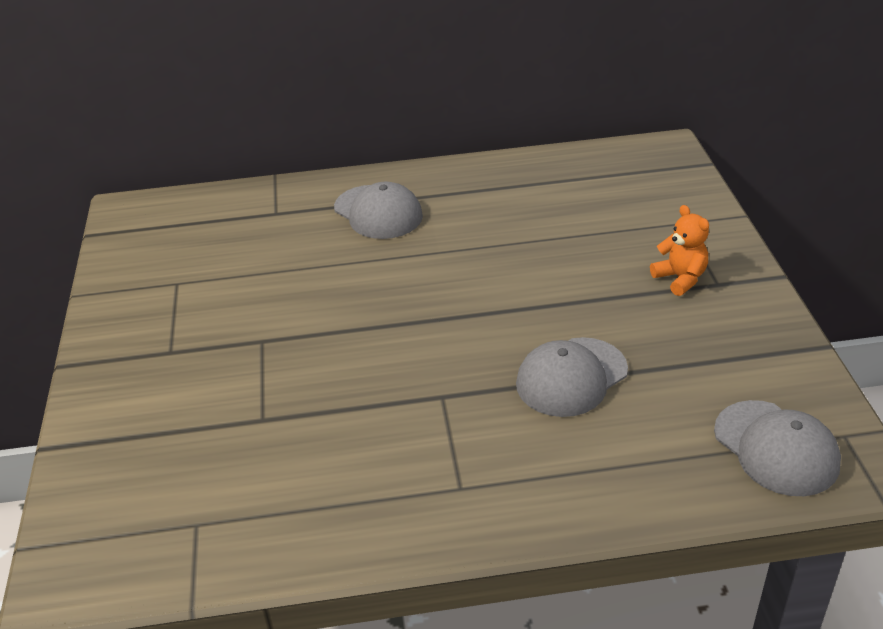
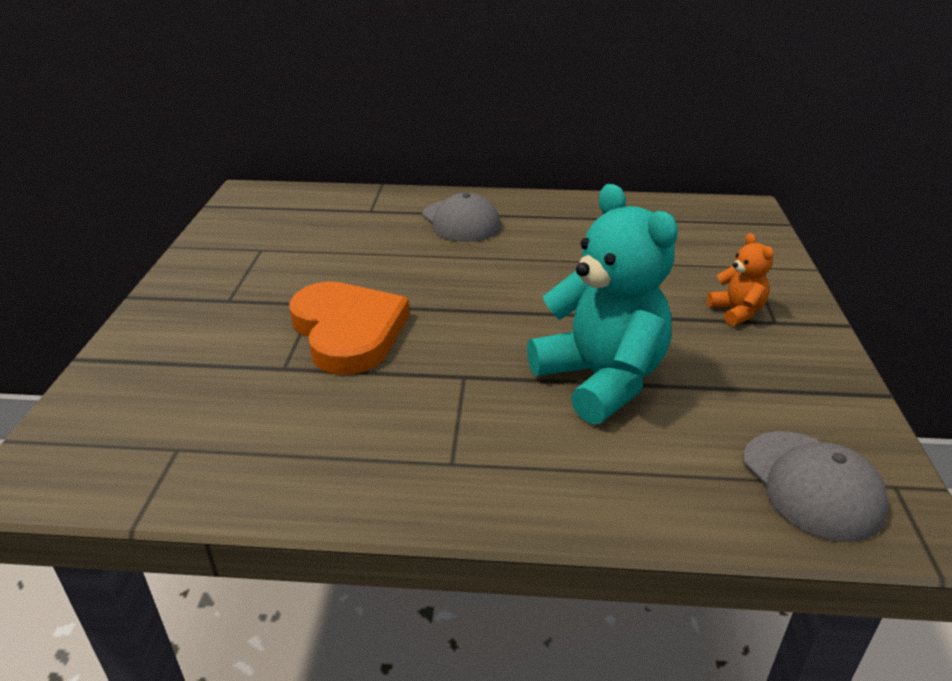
camera: 10 degrees right, 5 degrees down
grey cap [516,337,628,417] -> turquoise teddy bear [527,184,678,424]
none -> orange heart [289,282,410,375]

